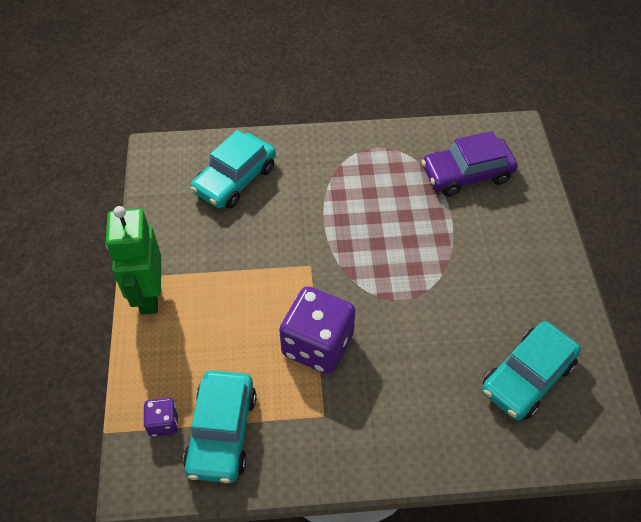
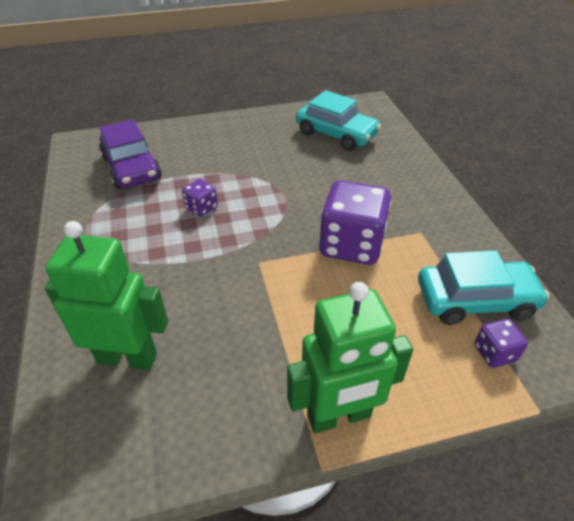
camera: 100 degrees left, 10 degrees down
turquoise car [191,130,276,209] -> green robot [45,221,168,370]
none -> purple dice [182,179,218,217]

